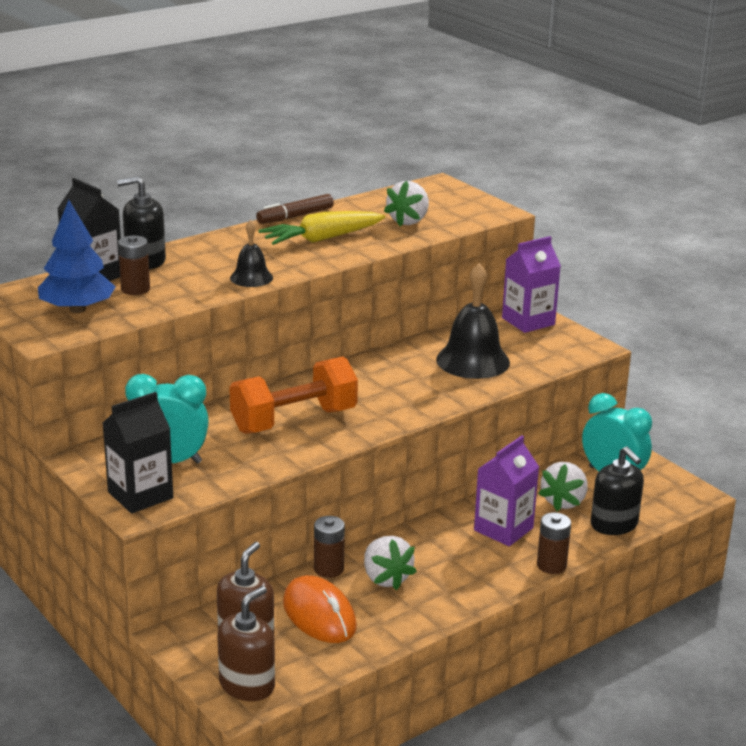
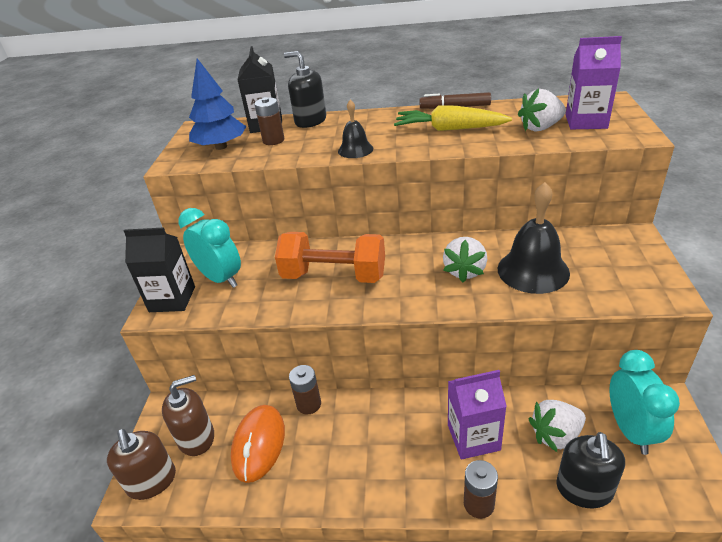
camera: 45 degrees right, 10 degrees up
brown soap dispenser [217,586,275,701] -> brown soap dispenser turned 75 degrees clockwise [107,429,176,500]
white strawberry [364,536,417,590] -> white strawberry moved to [443,237,487,283]
purple carton [502,236,561,333] -> purple carton moved to [566,36,622,129]

